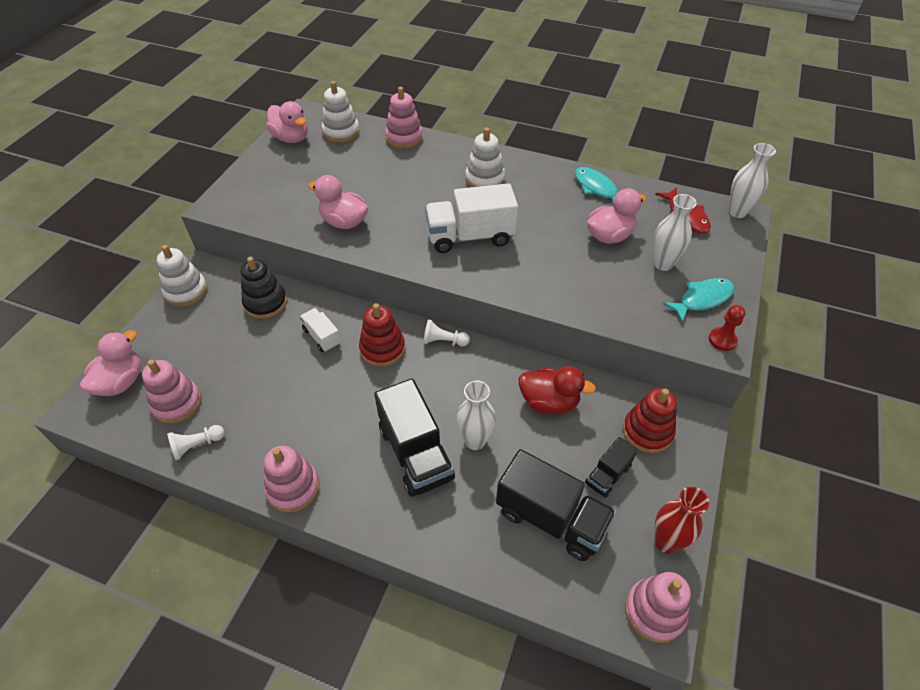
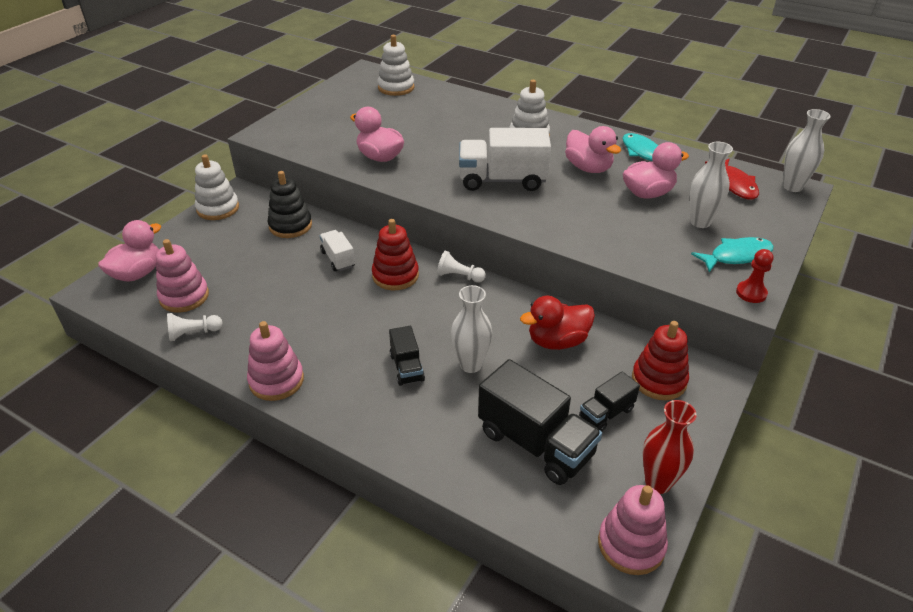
camera: 10 degrees right, 10 degrees down
pink duck [266,101,308,143] -> pink duck moved to [565,126,621,173]
black truck [374,379,455,497] -> black truck [389,326,425,386], size x0.53
pink stacking toy [385,87,423,149] -> none
red duck [519,366,596,414] -> red duck turned 135 degrees clockwise [520,296,595,350]

